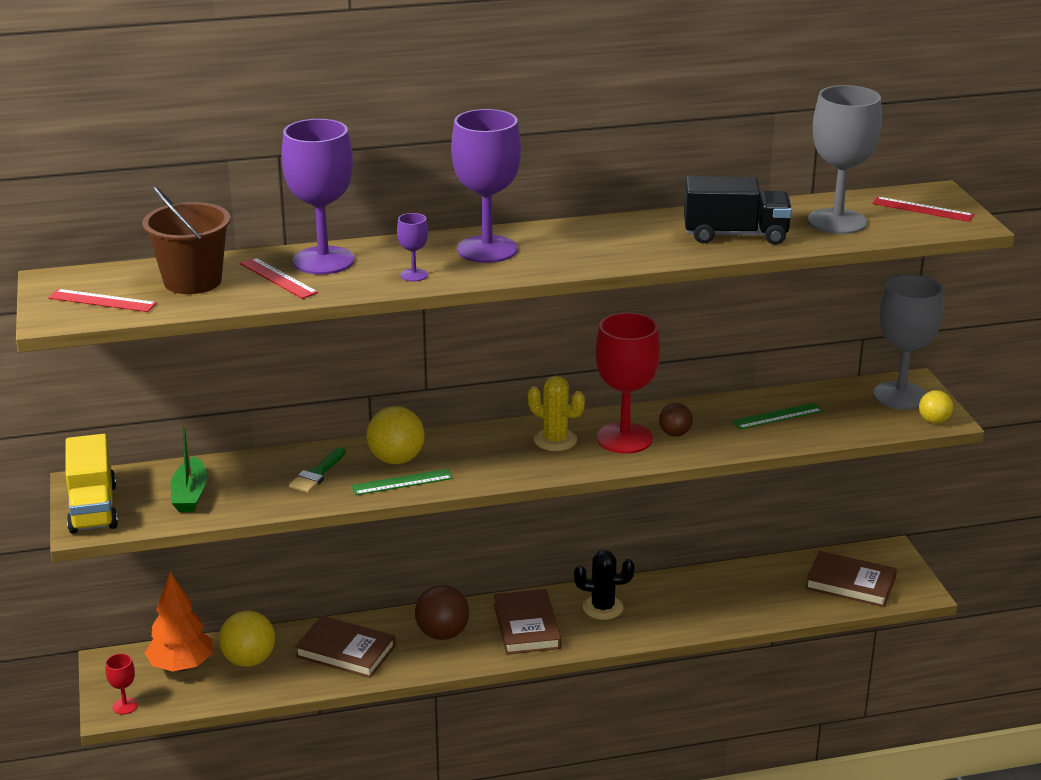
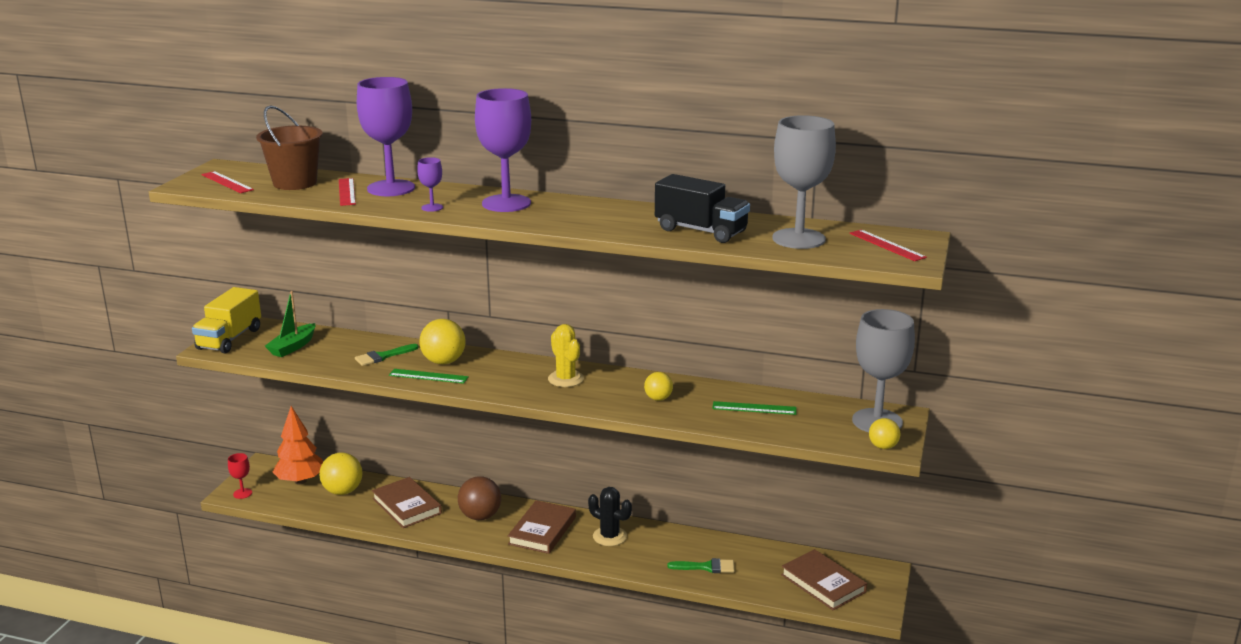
camera: 30 degrees right, 5 degrees down
red goblet [595,313,660,454] -> none
brown ball [659,403,693,437] -> yellow ball [644,372,673,401]
none -> green brush [667,558,735,573]

